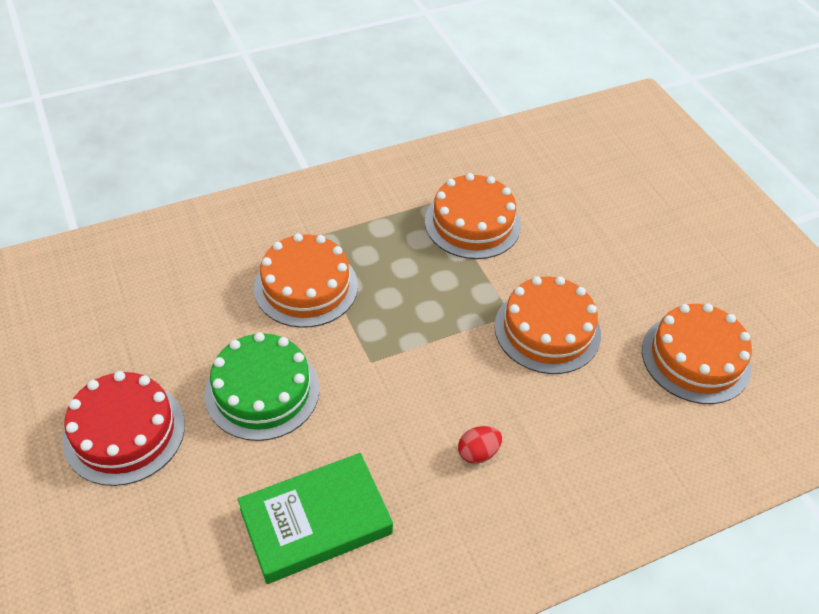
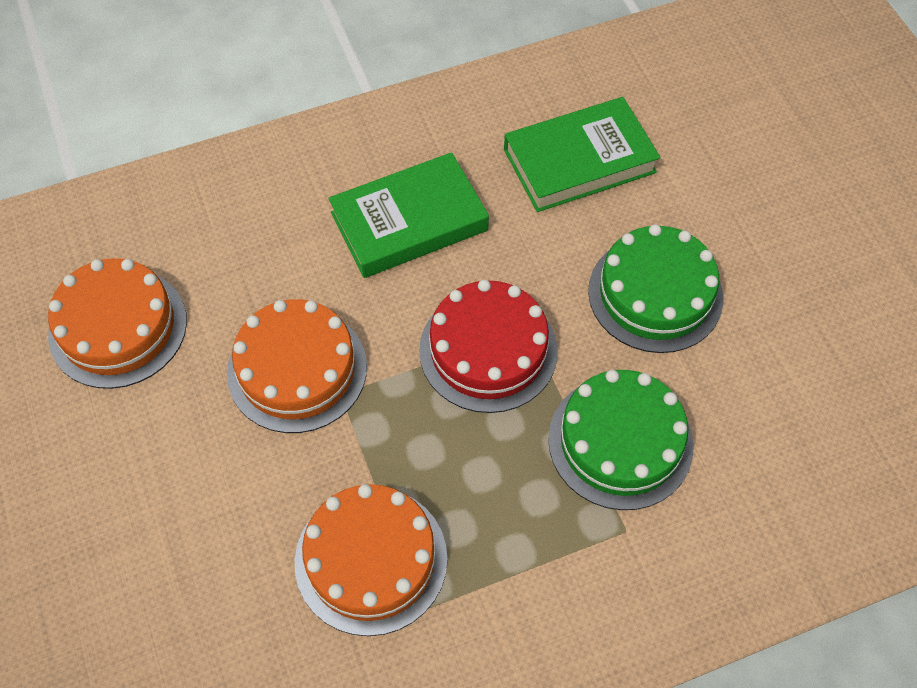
camera: 175 degrees left, 10 degrees up
red cake [62,371,185,486] -> red cake moved to [419,280,558,413]
orange cake [254,233,358,328] -> green cake [548,370,694,510]
red egg [458,426,502,464] -> green book [328,152,489,278]

